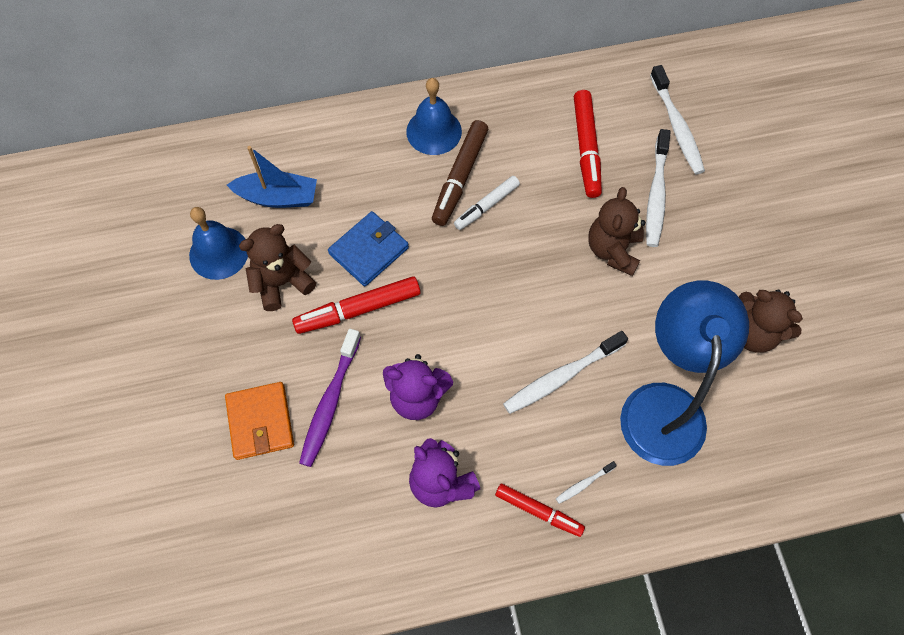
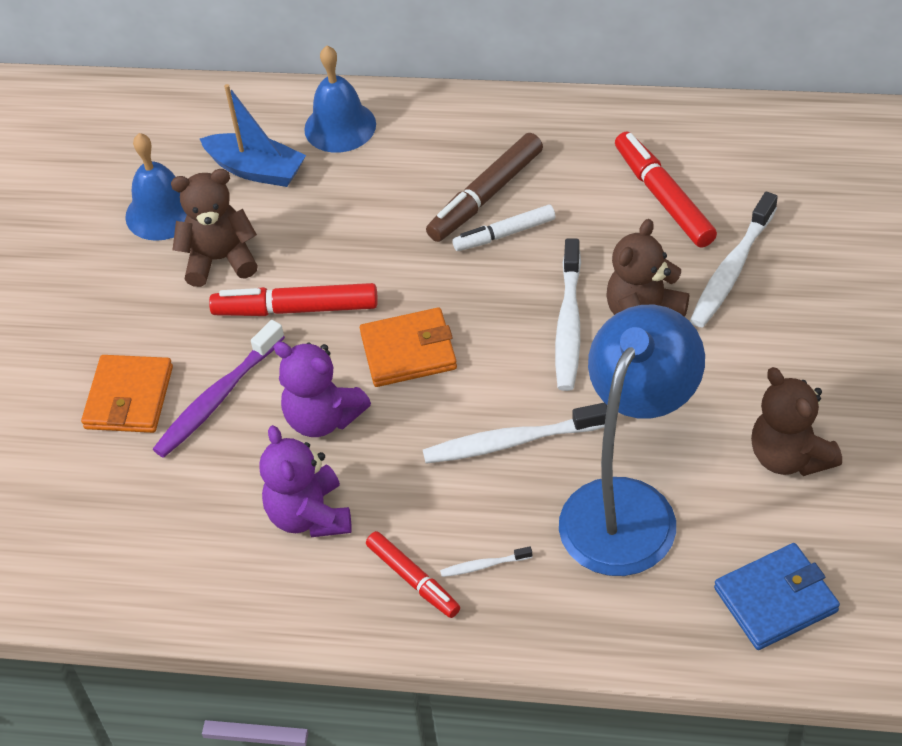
camera: 25 degrees right, 15 degrees down
blue wallet [328,211,409,286] -> blue wallet moved to [714,543,840,650]
blue bell [406,78,462,155] -> blue bell moved to [304,46,376,153]
red marker [574,90,602,198] -> red marker turned 135 degrees clockwise [615,132,717,248]
white toothbrush [650,65,705,174] -> white toothbrush moved to [555,239,581,391]
none -> orange wallet [360,307,457,387]

